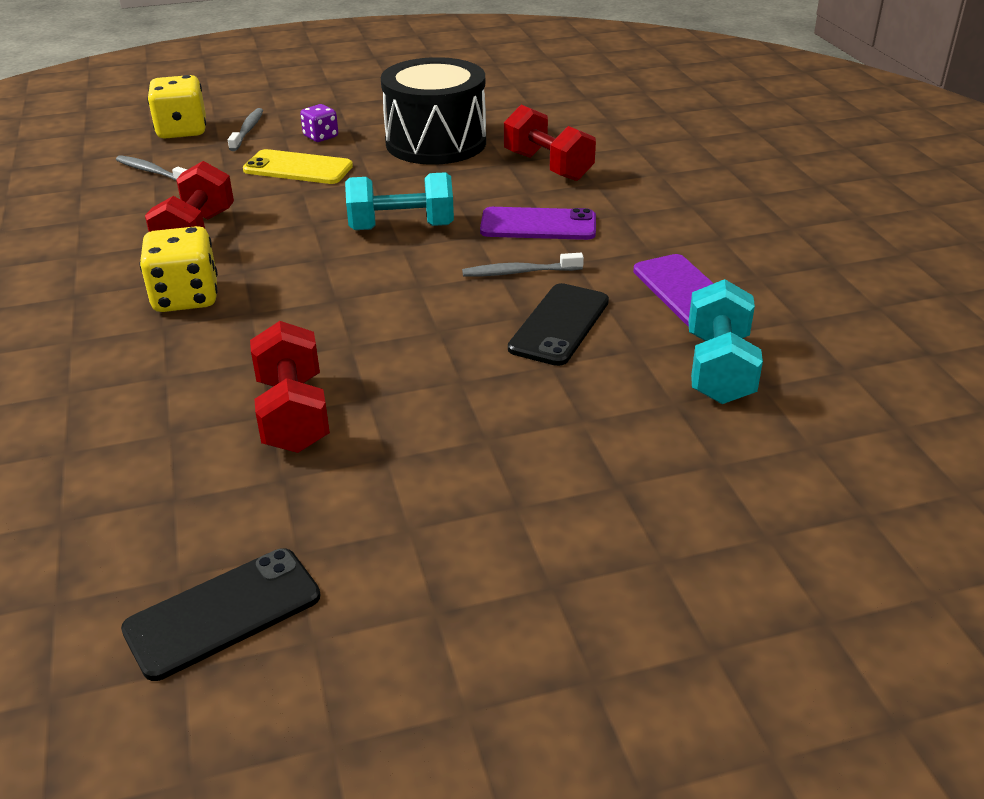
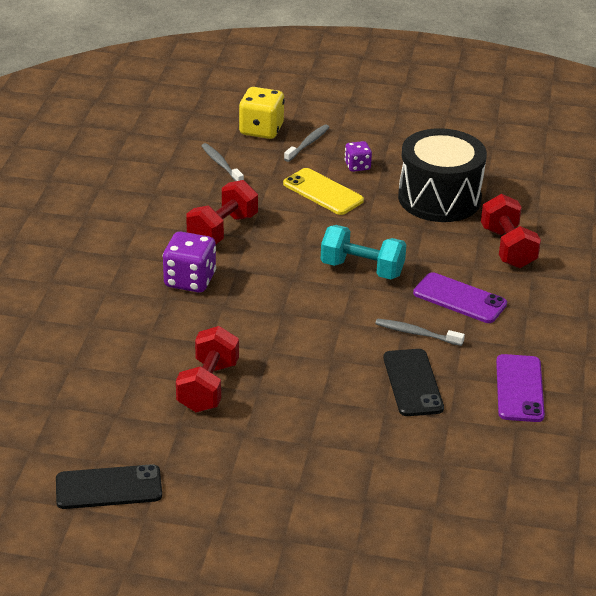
camera: 25 degrees right, 0 degrees up
yellow dice [139,226,218,312] -> purple dice [163,231,216,293]
black phone [508,283,609,366] -> black phone turned 60 degrees counterclockwise [383,349,444,416]
turquoise dumbbell [688,279,763,404] -> none

